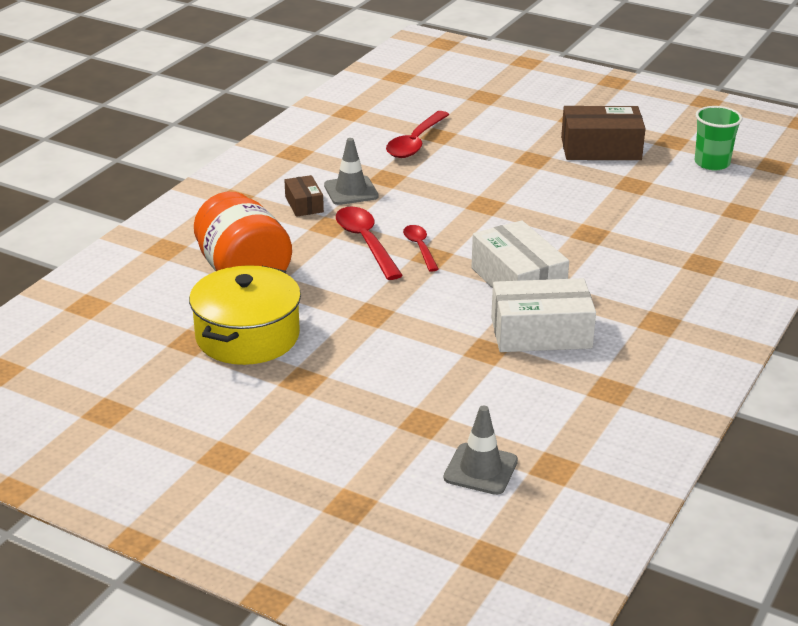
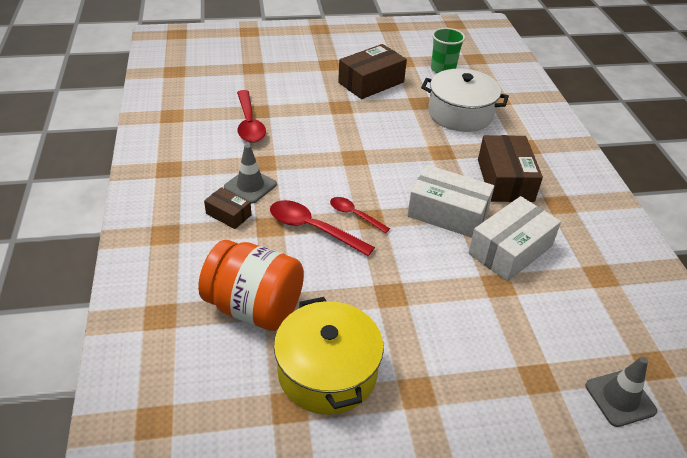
camera: 40 degrees left, 10 degrees up
none -> white pot [421,68,509,132]
none -> brown box [478,135,543,202]

